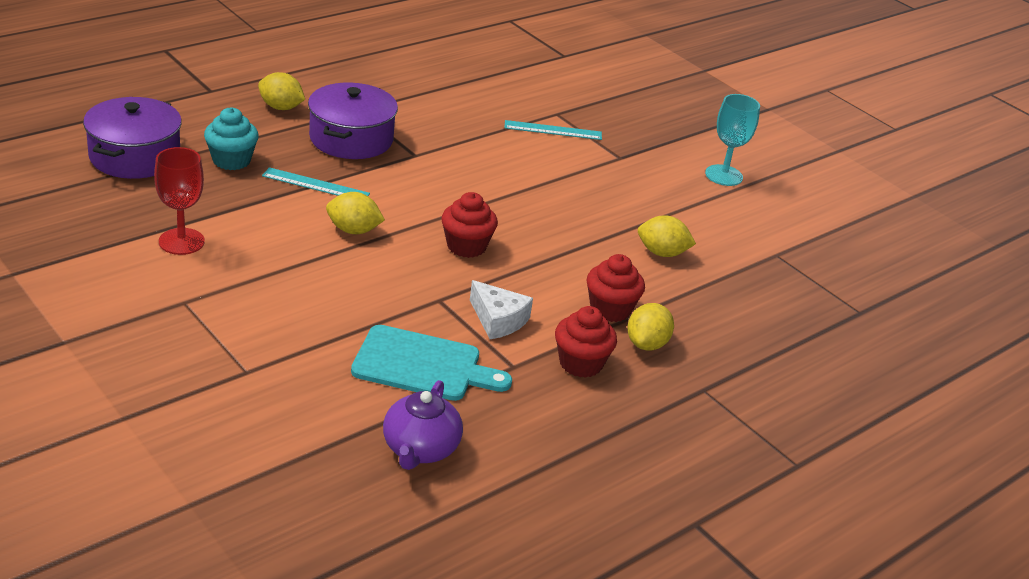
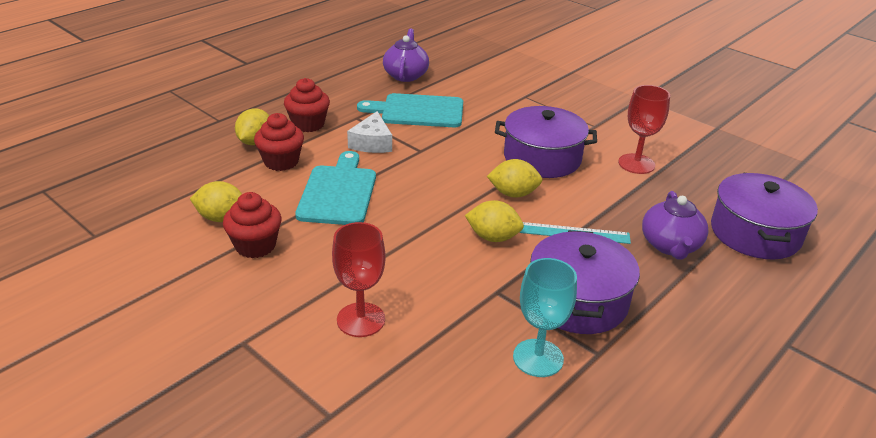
camera: 175 degrees right, 0 degrees up
turquoise cupcake [204,107,259,170] -> purple teapot [642,191,709,260]
yellow lemon [258,72,305,110] -> yellow lemon moved to [465,200,524,242]
red cupcake [441,192,498,258] -> red cupcake moved to [223,192,282,258]
white cheese [470,280,533,339] -> white cheese turned 120 degrees counterclockwise [347,111,392,153]
turquoise ruler [504,120,602,140] -> none
turquoise goblet [705,94,760,186] -> turquoise goblet moved to [513,258,577,377]
none -> turquoise cutting board [295,151,376,225]
none -> red goblet [332,222,386,337]
none -> purple pot [495,106,597,178]

